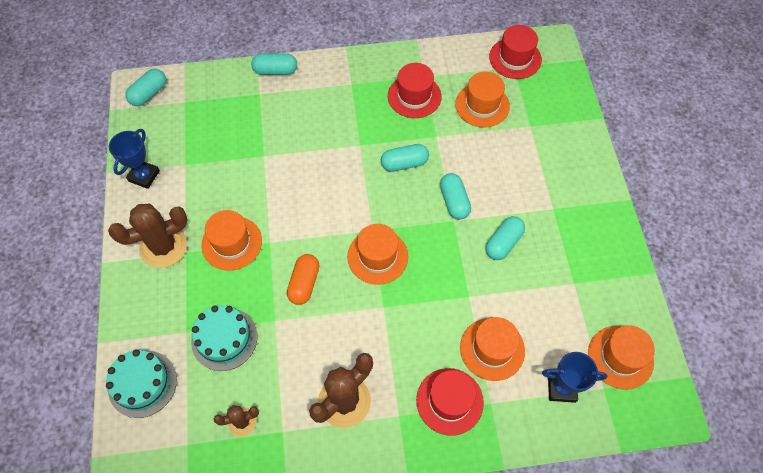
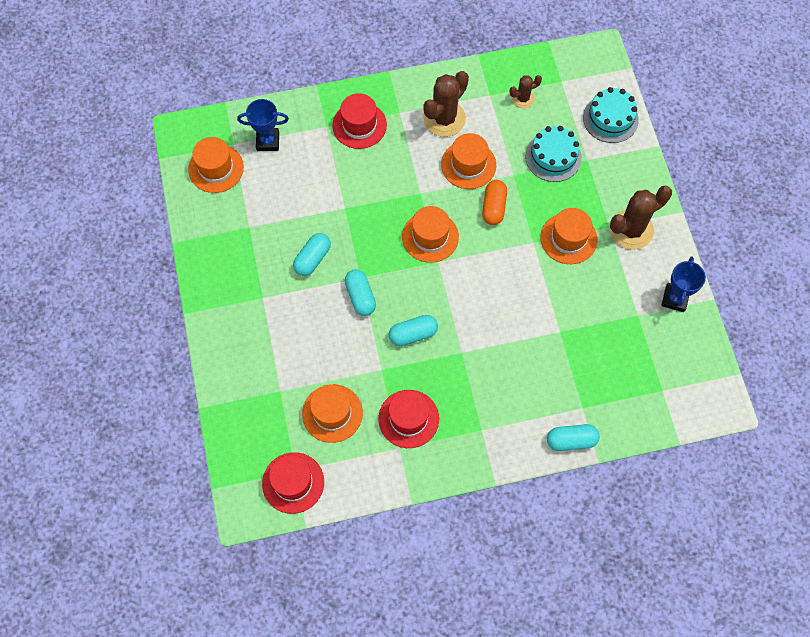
camera: 175 degrees right, 5 degrees up
turquoise capsule [126,69,166,106] -> none
orange hat [460,317,525,381] -> orange hat moved to [441,133,496,189]

